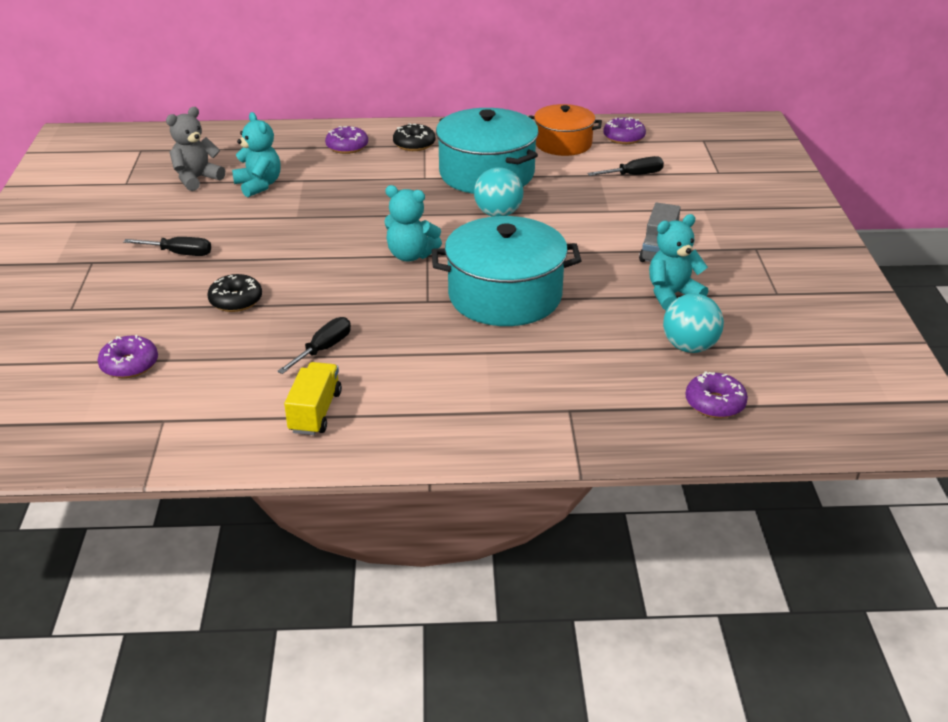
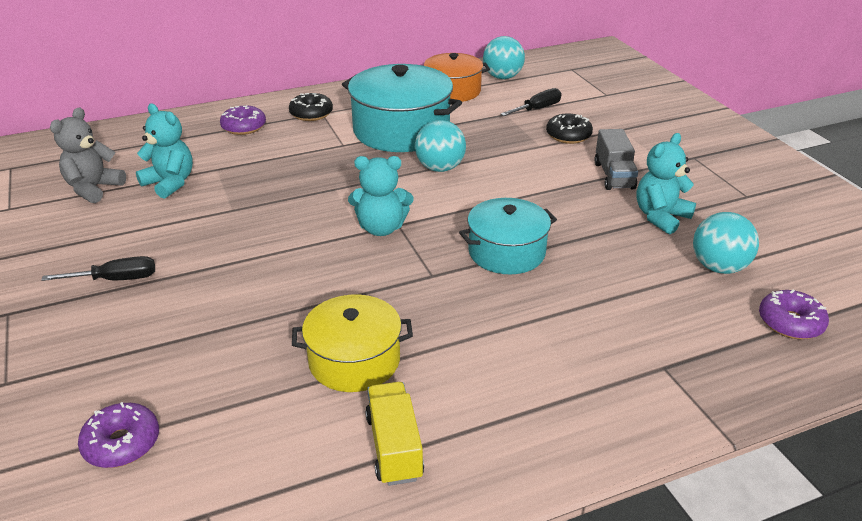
camera: 20 degrees left, 0 degrees up
black donut [207,274,262,312] -> black donut moved to [546,114,593,144]
black screwdriver [277,317,351,374] -> yellow pot [292,295,413,392]
turquoise pot [431,216,582,326] -> turquoise pot [459,198,557,274], size x0.63
purple donut [603,117,646,144] -> turquoise ball [483,36,525,79]

